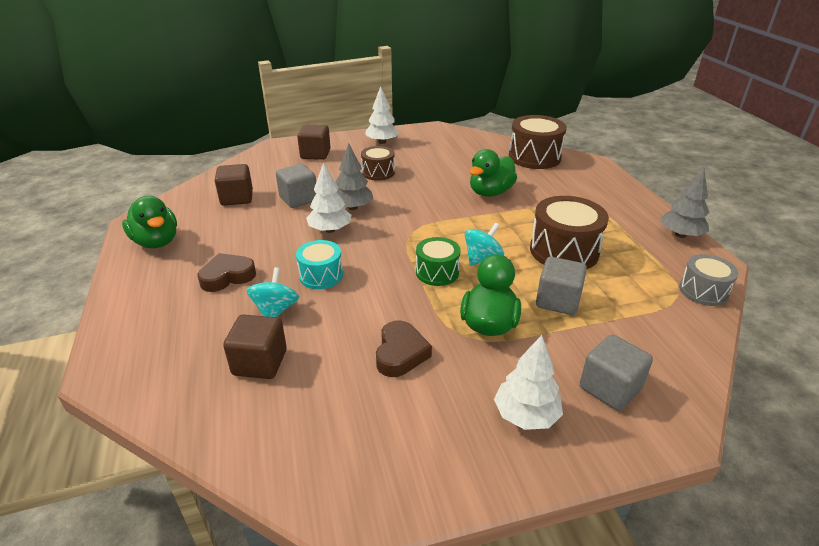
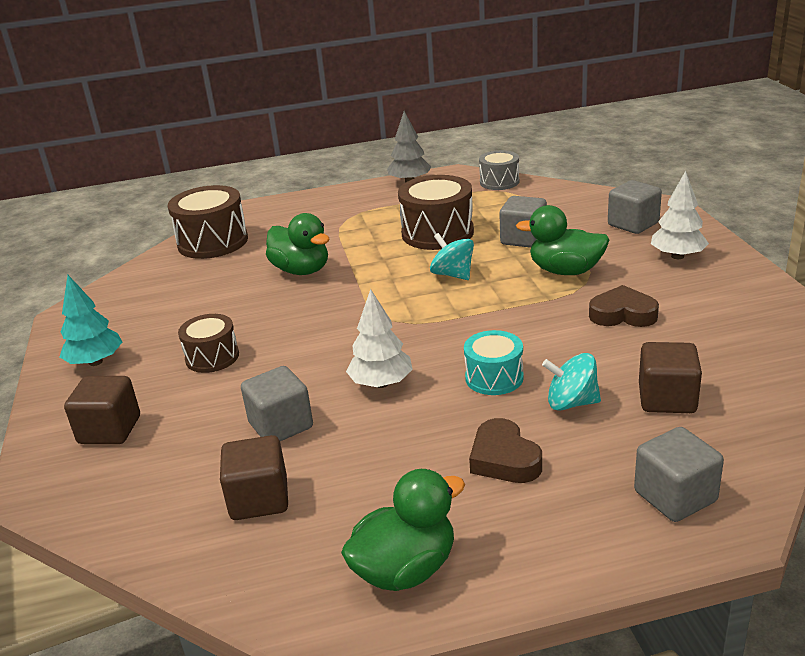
camera: 85 degrees left, 5 degrees down
grey tree [335,143,373,210] -> none
white tree [365,86,400,144] -> turquoise tree [60,275,122,366]
green drum [416,237,460,286] -> none
none -> grey cube [634,427,724,522]

